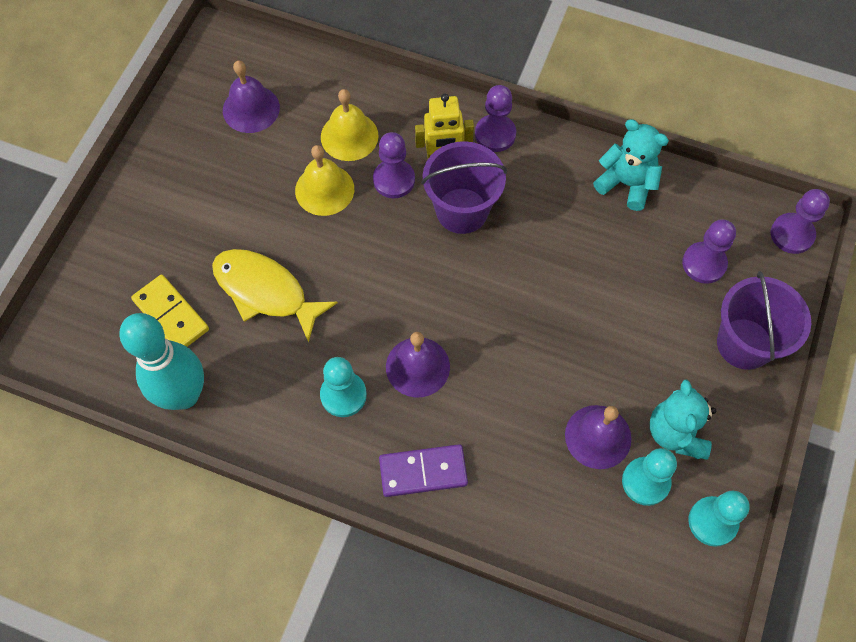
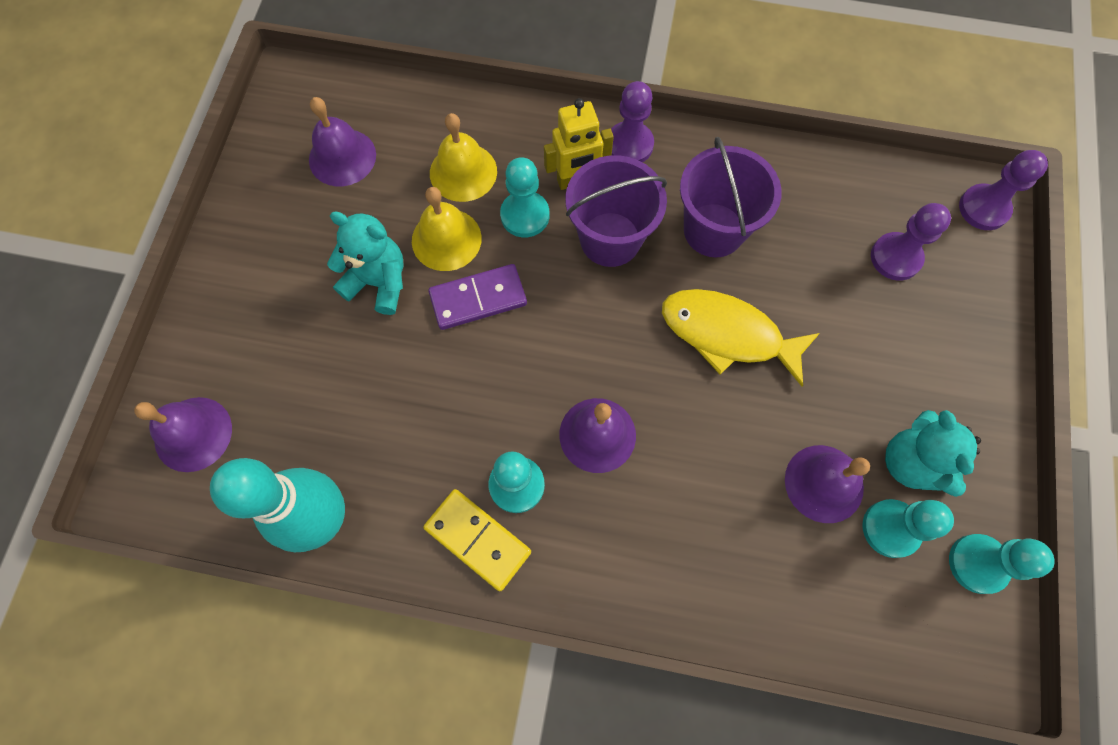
camera: 10 degrees left, 5 degrees up
yellow domino [131,275,209,347] -> yellow domino moved to [423,489,531,591]
yellow fish [212,249,338,343] -> yellow fish moved to [662,289,820,387]
purple pawn [373,132,415,198] -> turquoise pawn [500,157,549,237]
purple domino [379,444,468,497] -> purple domino moved to [429,264,527,330]
turquoise teddy bear [593,119,669,211] -> turquoise teddy bear moved to [327,211,404,315]
purple bucket [717,271,811,370] -> purple bucket moved to [680,137,782,257]
none -> purple bell [134,397,232,472]

